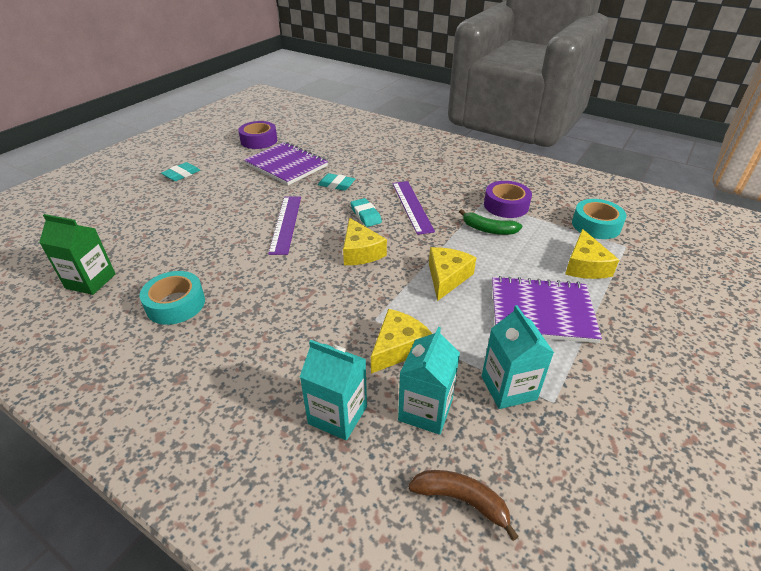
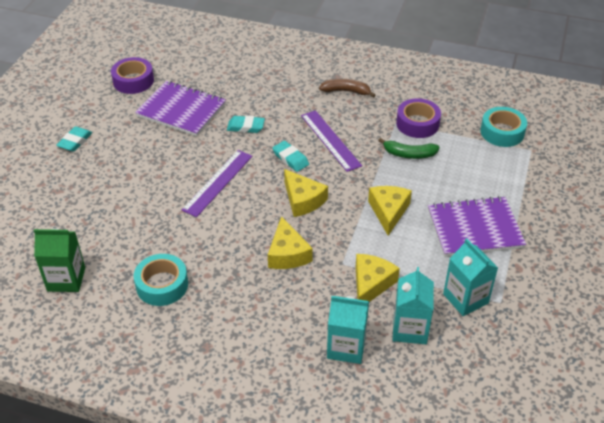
camera: 15 degrees left, 5 degrees up
purple ruler [268,197,301,255] -> purple ruler turned 45 degrees clockwise [182,150,252,217]
brown banana [408,470,519,541] -> brown banana moved to [319,79,376,98]
yellow cheese [565,229,619,279] -> yellow cheese moved to [268,216,313,269]

